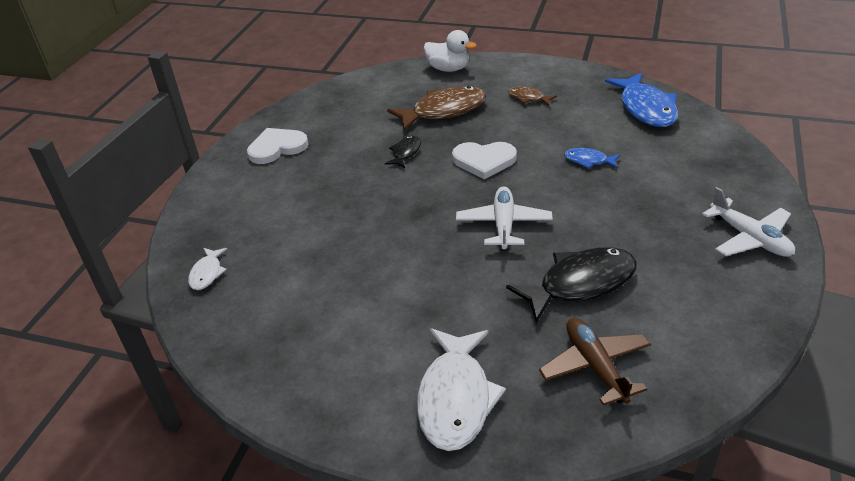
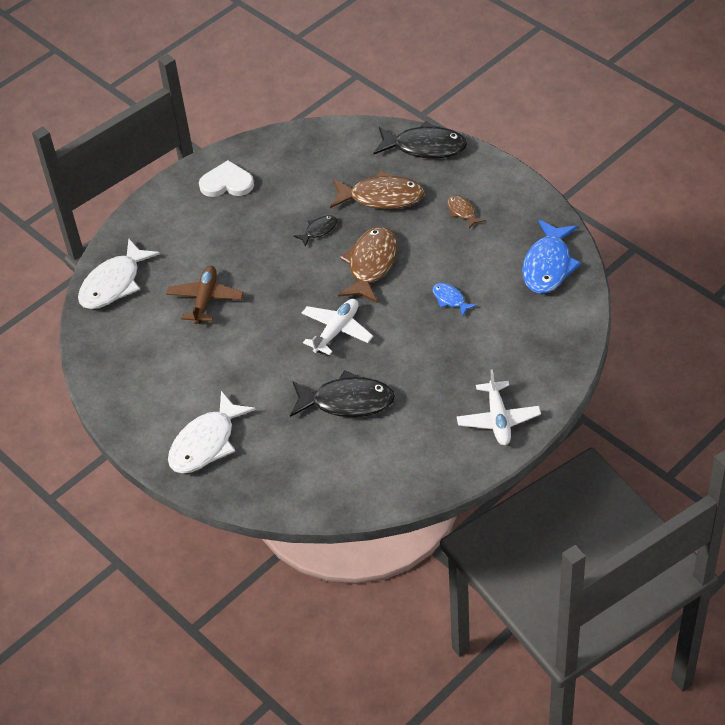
camera: 30 degrees right, 10 degrees up
white fish [188,248,227,290] -> white fish [78,239,160,309], size x2.03
white duck [424,30,477,72] -> black fish [374,121,467,158]
white heart [452,142,517,179] -> brown fish [338,227,398,303]
brown plane [539,318,651,406] -> brown plane moved to [166,266,244,324]

